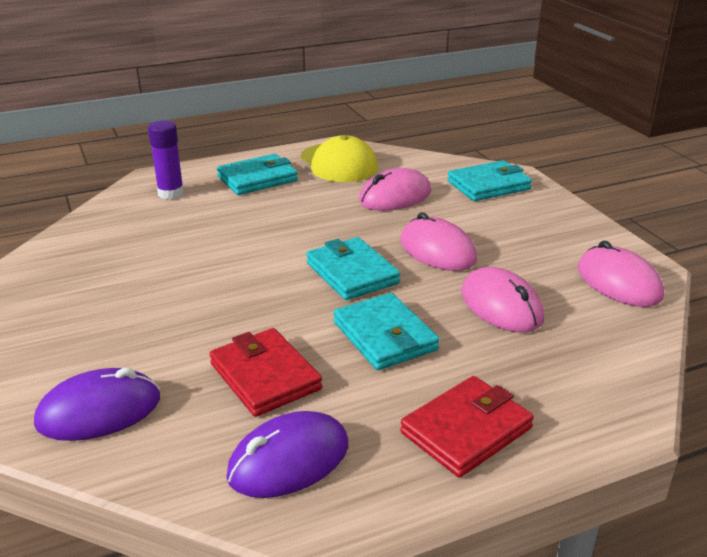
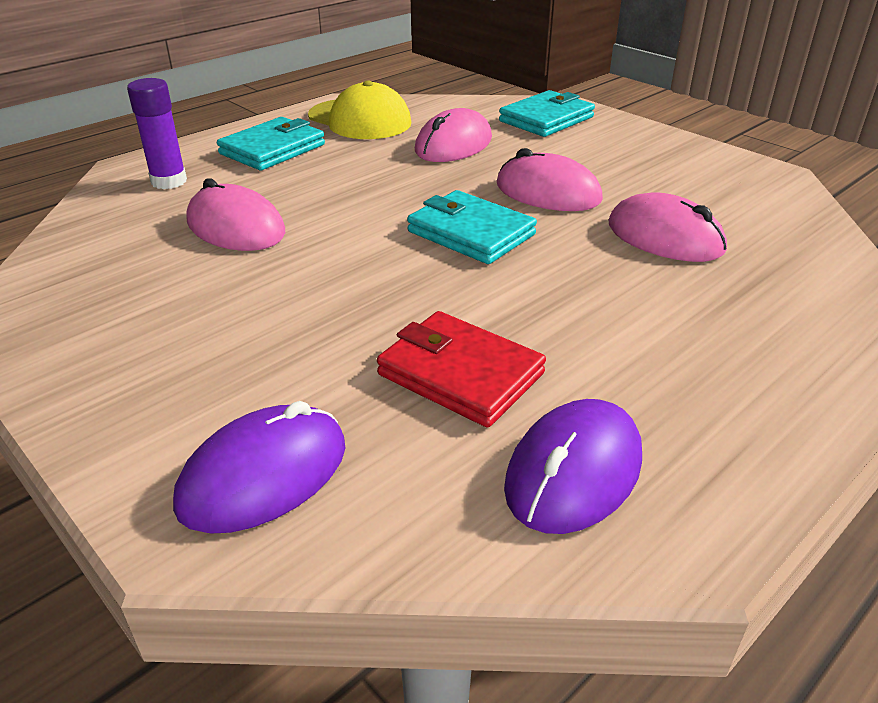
camera: 20 degrees left, 5 degrees up
turquoise wallet [333,293,440,370] -> none
red wallet [400,376,534,478] -> none
pink mouse [578,241,664,307] -> pink mouse moved to [186,178,285,251]

